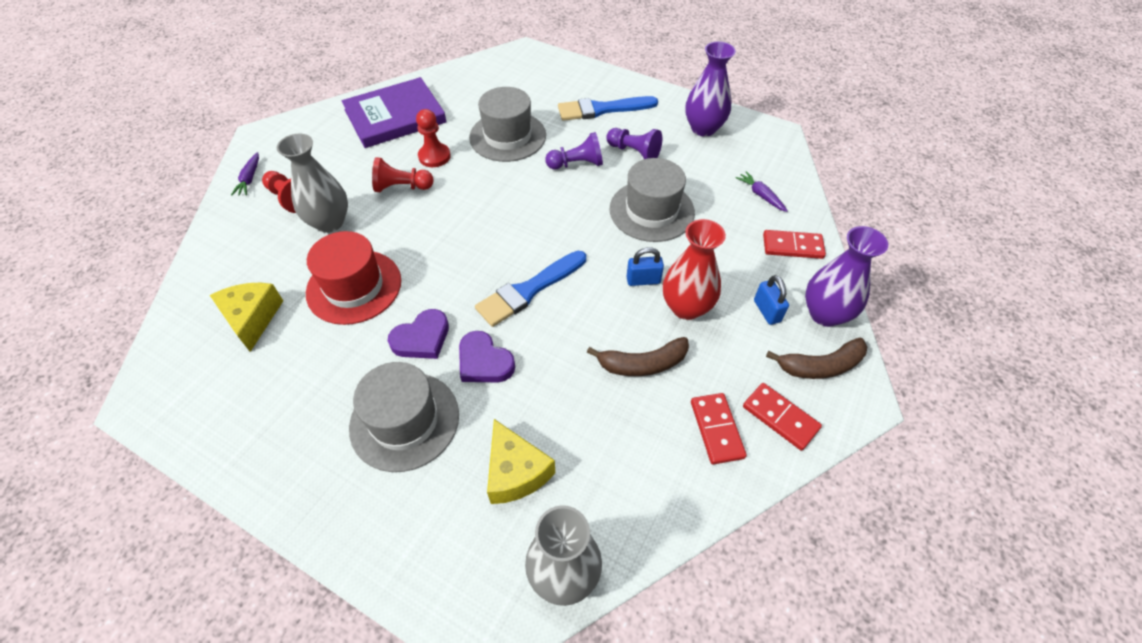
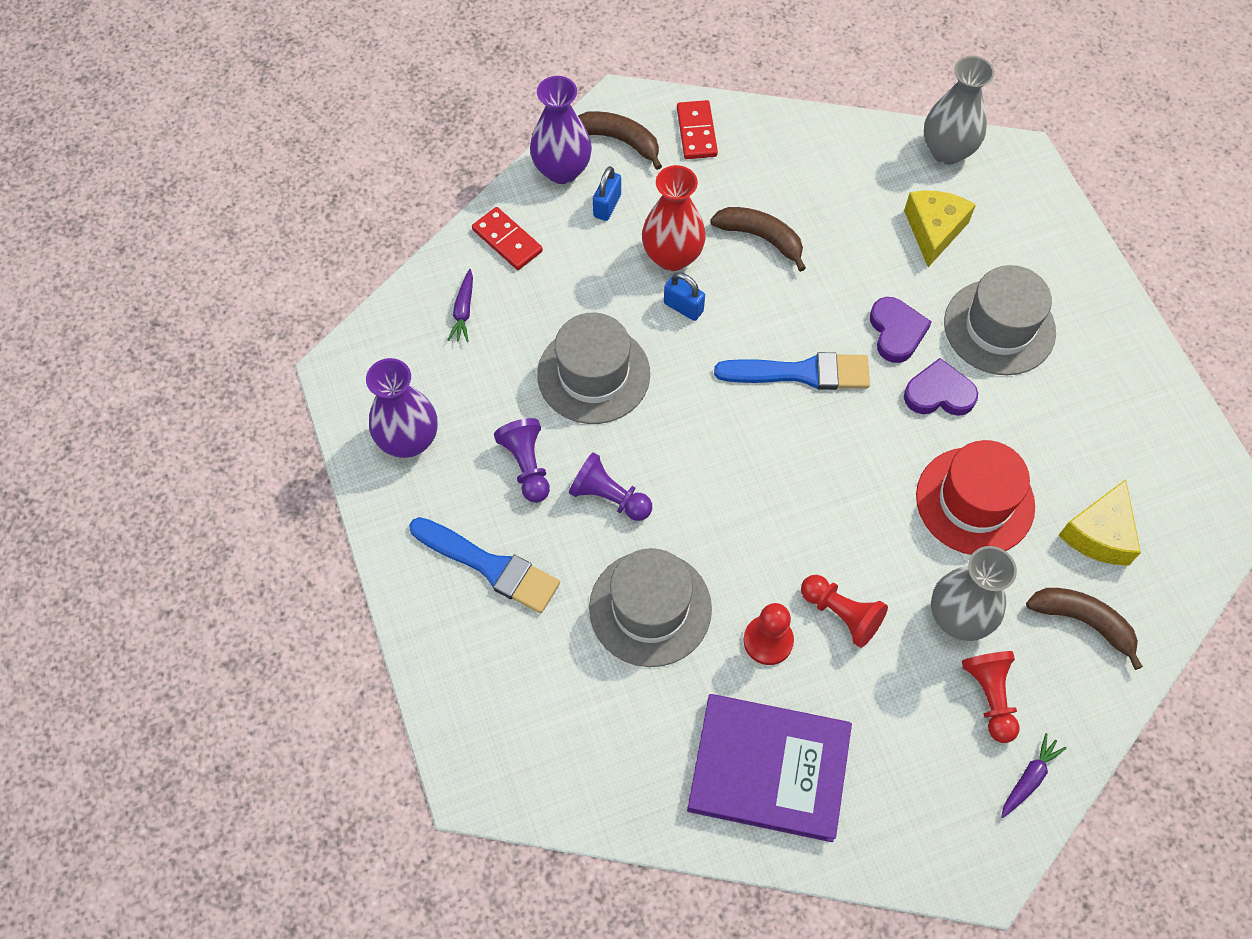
camera: 140 degrees left, 10 degrees up
red domino [691,393,747,465] -> none
none -> brown banana [1026,588,1143,670]

